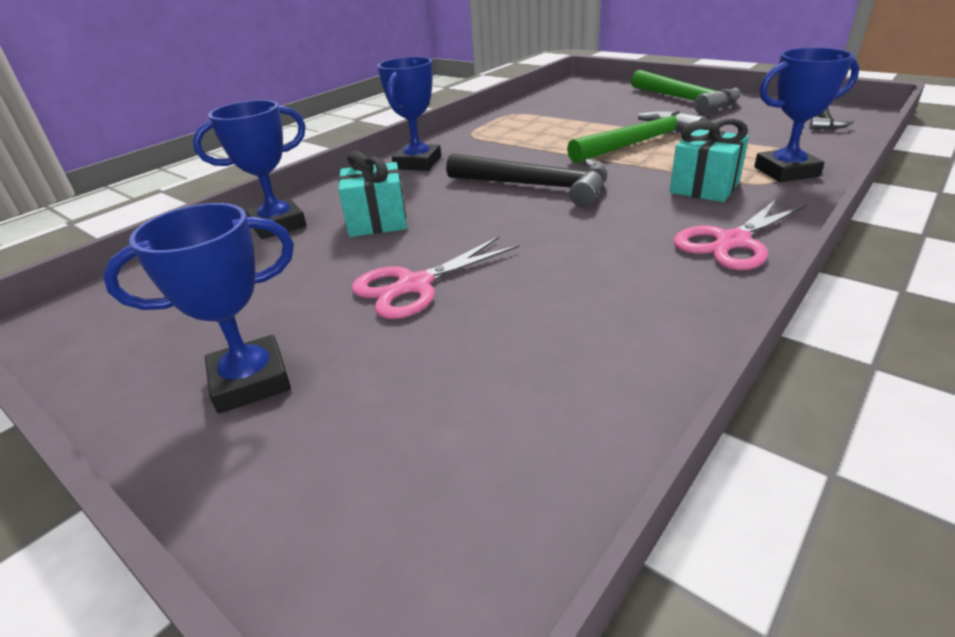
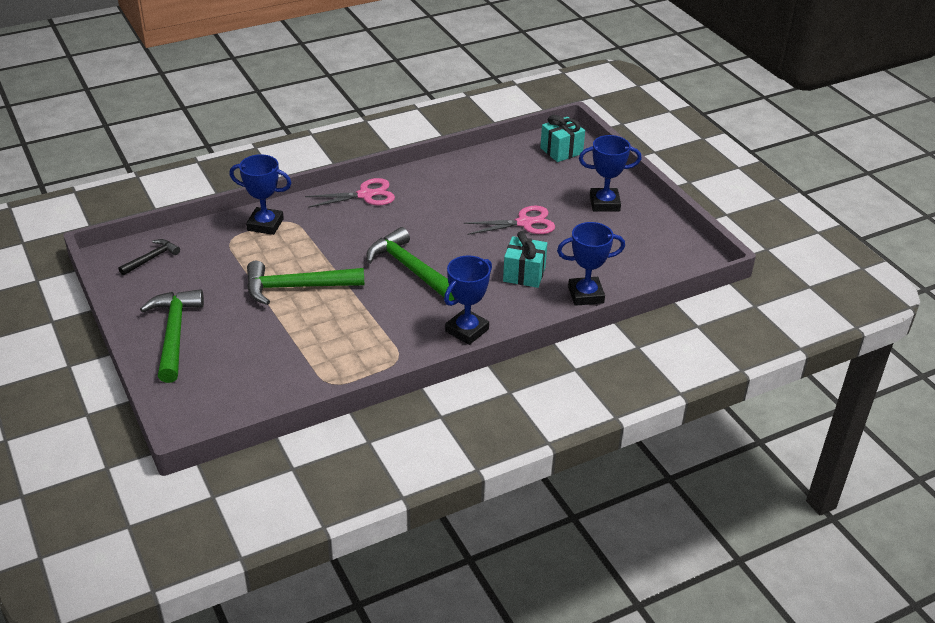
camera: 160 degrees left, 5 degrees up
black hammer [446,153,608,207] -> green hammer [366,227,454,301]
turquoise gift [670,118,749,202] -> turquoise gift moved to [540,115,585,162]

